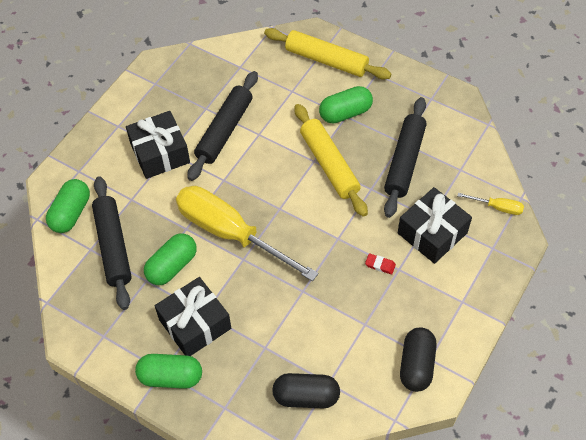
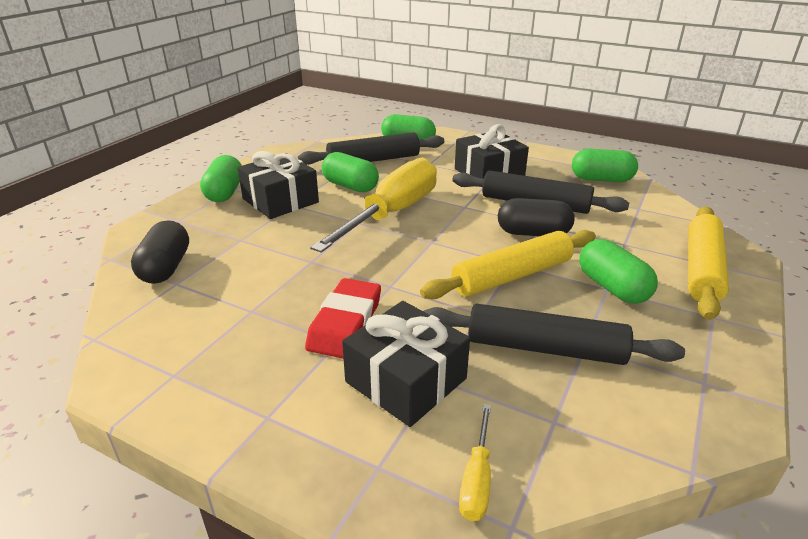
camera: 85 degrees right, 25 degrees down
red eraser [365,254,396,274] -> red eraser [305,278,381,358], size x2.27
black capsule [400,328,437,392] -> black capsule moved to [498,198,575,236]
none -> green capsule [572,149,638,182]

